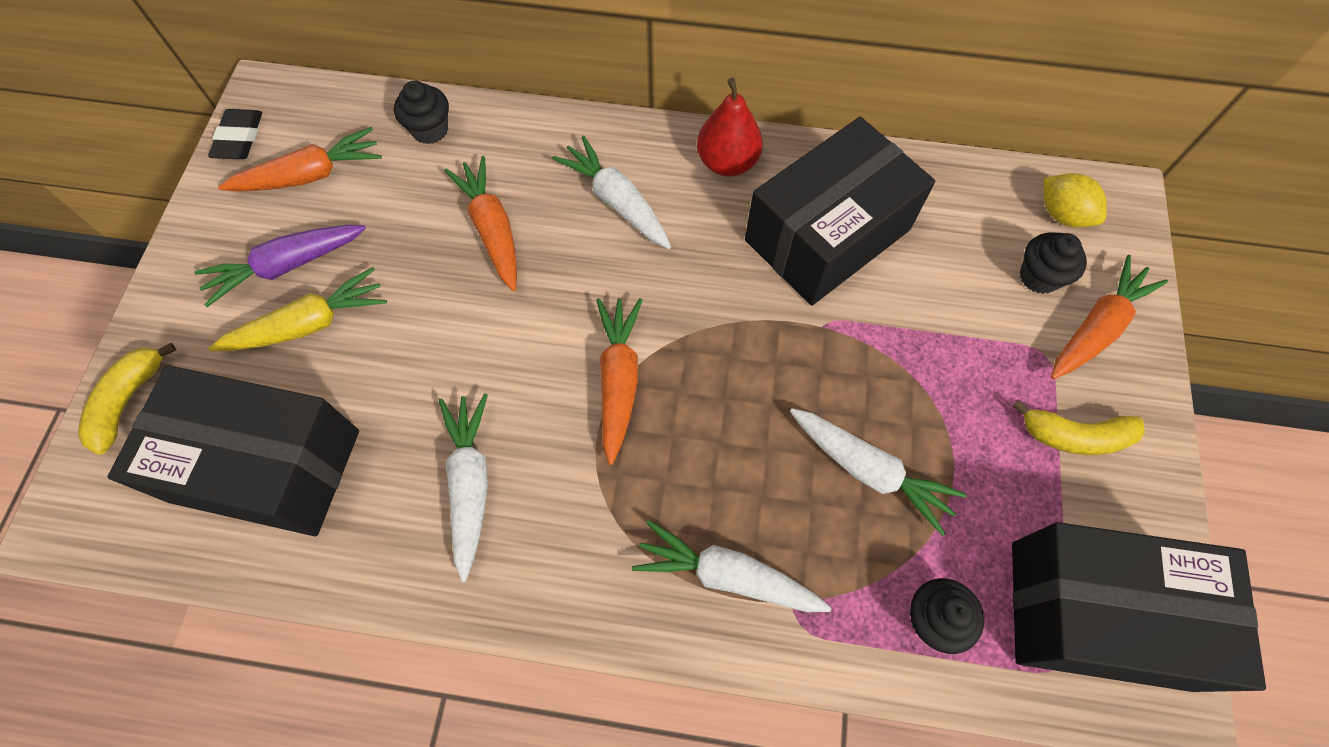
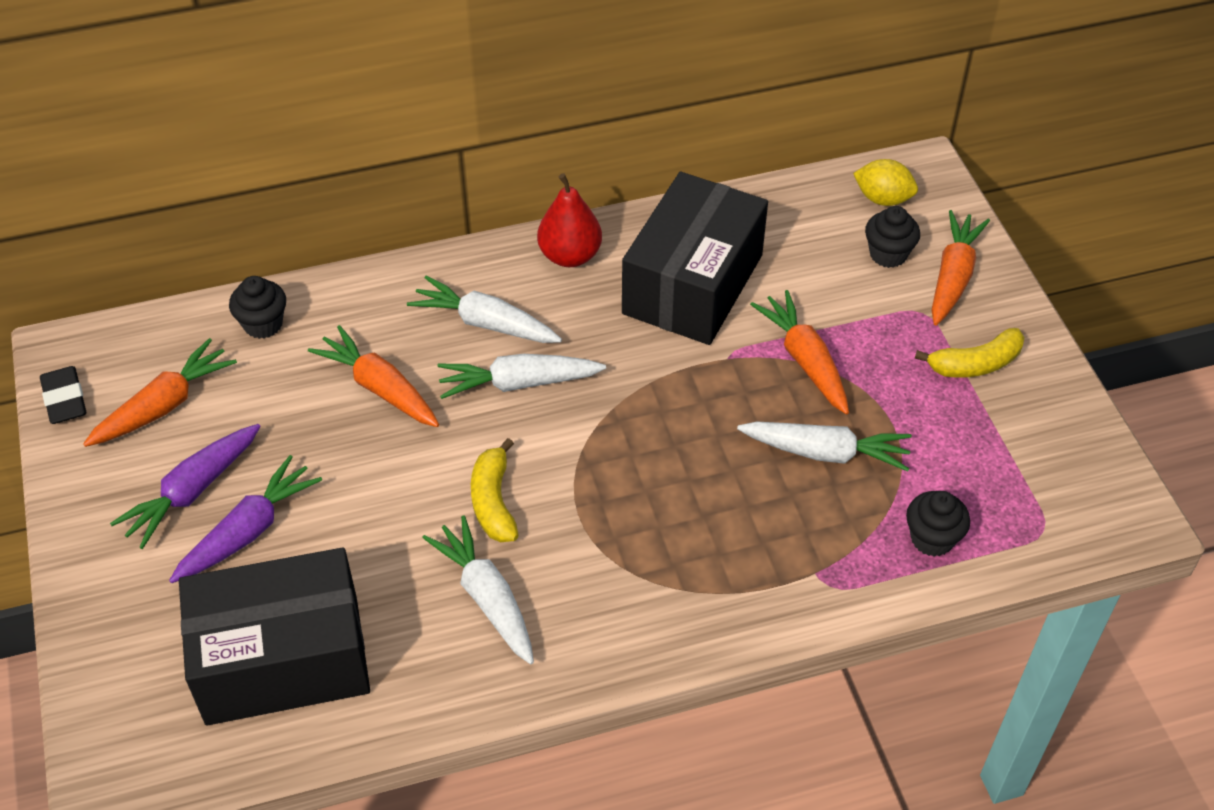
camera: 25 degrees left, 15 degrees down
yellow banana [78,343,177,455] -> yellow banana moved to [471,438,519,542]
yellow carrot [209,267,387,351] -> purple carrot [169,455,322,583]
orange carrot [596,298,642,465] -> orange carrot moved to [750,290,849,414]
white carrot [632,520,831,612] -> white carrot moved to [438,354,606,399]
black box [1012,522,1266,692] -> none

